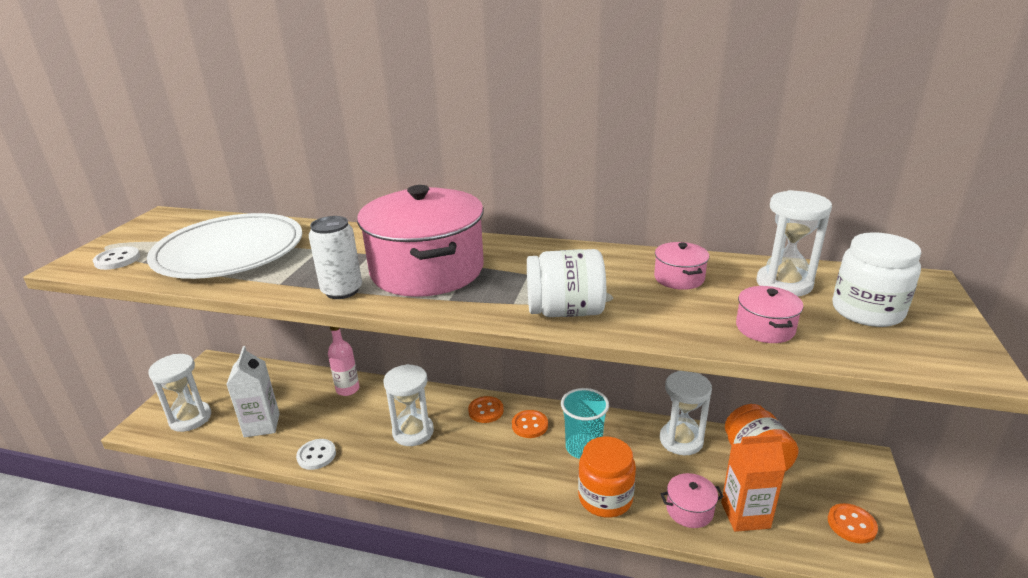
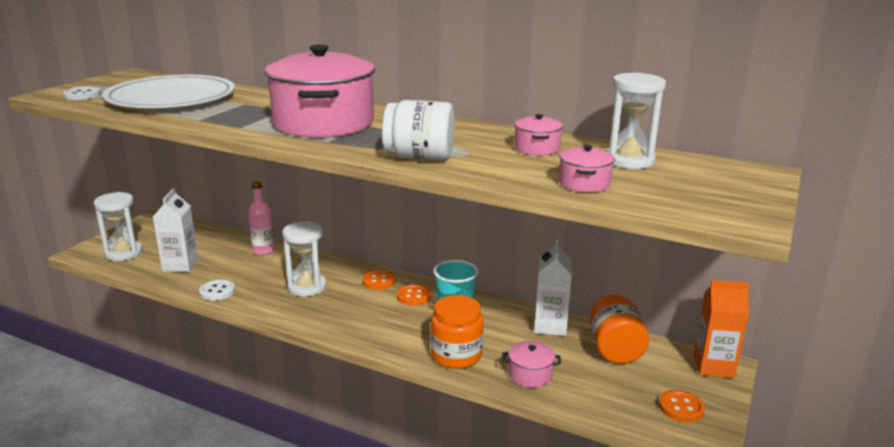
camera: 10 degrees right, 5 degrees down
white can [309,216,362,299] -> none
white hourglass [660,371,712,455] -> white carton [534,239,572,336]
orange carton [721,434,786,532] -> orange carton moved to [693,280,749,378]
white jar [832,232,921,327] -> none

